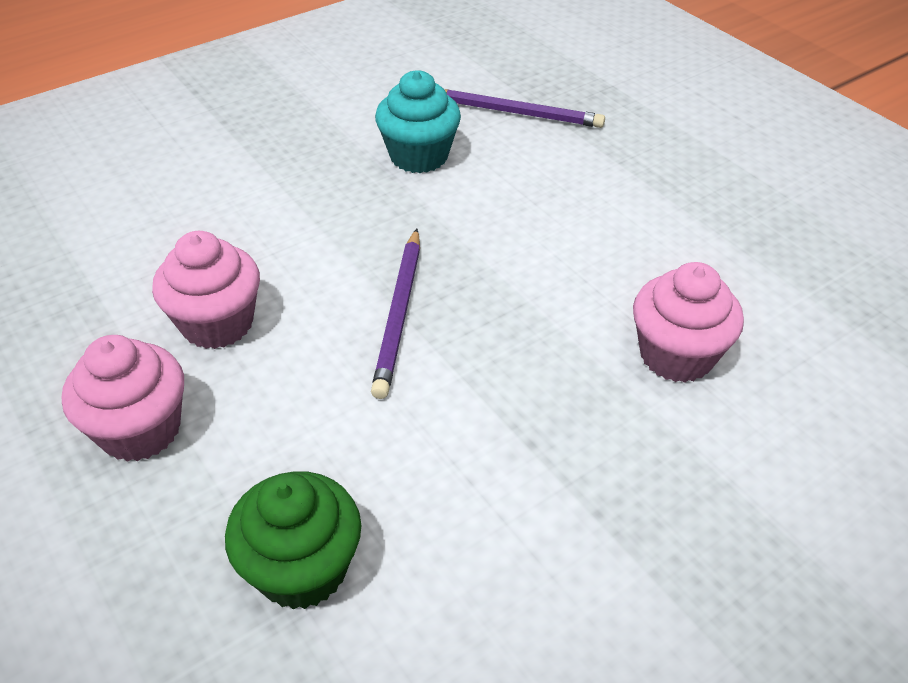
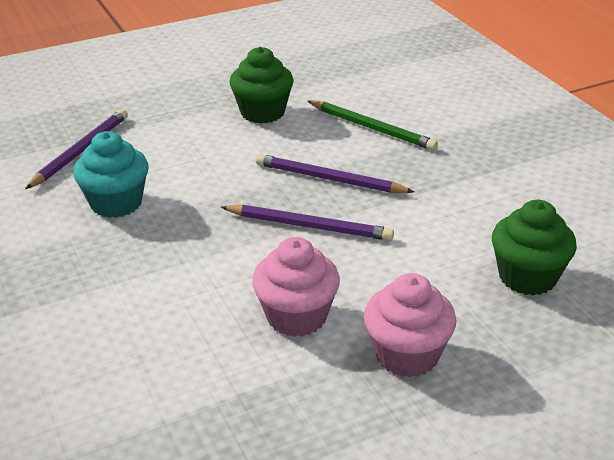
camera: 80 degrees left, 10 degrees down
pink cupcake [633,262,744,383] -> green pencil [308,100,438,151]
none -> green cupcake [229,47,293,123]
none -> purple pencil [256,154,414,193]

